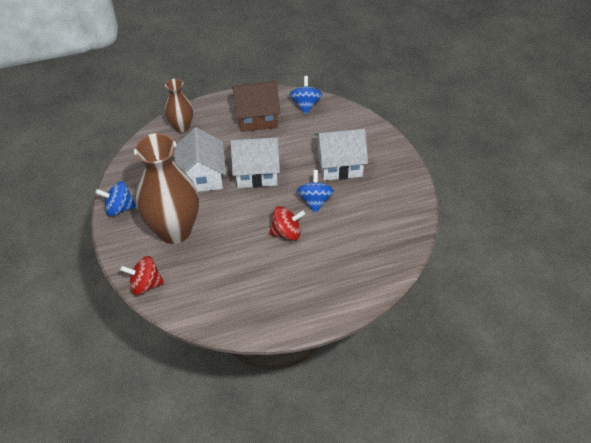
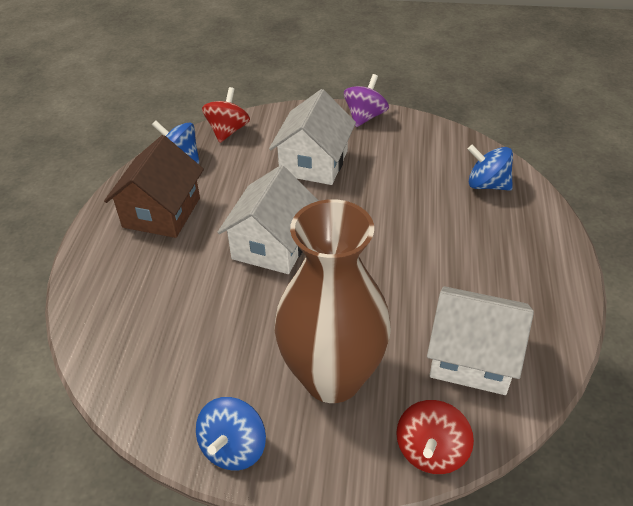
camera: 65 degrees left, 5 degrees down
brown vase [165,79,193,133] -> none
white house [174,127,226,192] -> white house moved to [427,286,534,395]
red spinning top [269,206,305,241] -> red spinning top moved to [202,87,250,143]
blue spinning top [297,170,334,213] -> blue spinning top moved to [468,145,513,191]
none -> purple spinning top [344,74,389,127]

